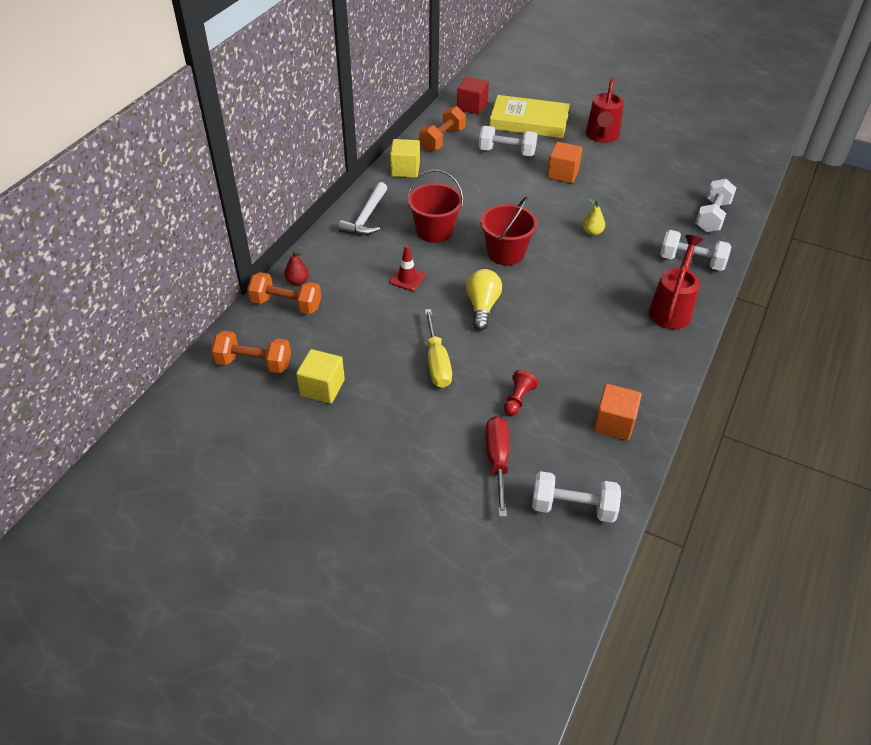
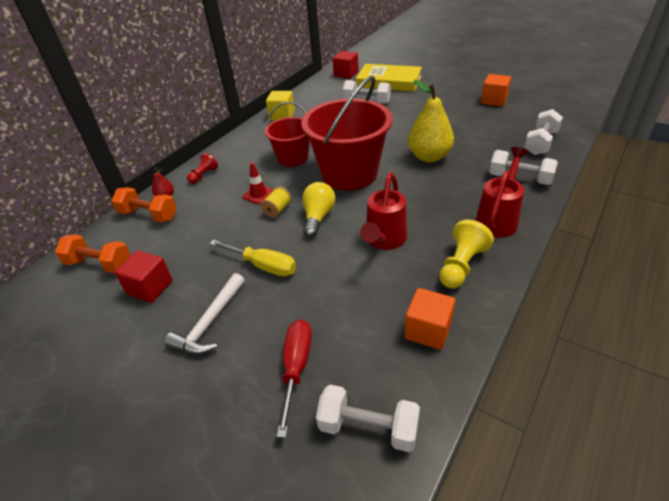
camera: 10 degrees right, 5 degrees down
yellow cube [296,349,345,404] -> red cube [115,250,172,303]
white hammer [338,182,387,235] -> white hammer moved to [164,273,245,355]
orange dumbbell [419,106,466,152] -> none
yellow screwdriver [425,309,452,388] -> yellow screwdriver turned 60 degrees counterclockwise [209,240,296,276]
red bucket [480,197,538,265] -> red bucket [301,76,393,190], size x1.71
red pawn [504,370,538,416] -> red pawn moved to [187,153,218,184]
orange cube [547,142,583,183] -> orange cube moved to [481,74,511,106]
yellow pear [582,198,605,236] -> yellow pear [408,80,454,162], size x2.23
red watering can [586,78,624,143] -> red watering can moved to [360,173,407,250]
none -> yellow spool [261,187,292,218]
none -> yellow pawn [439,220,494,289]

